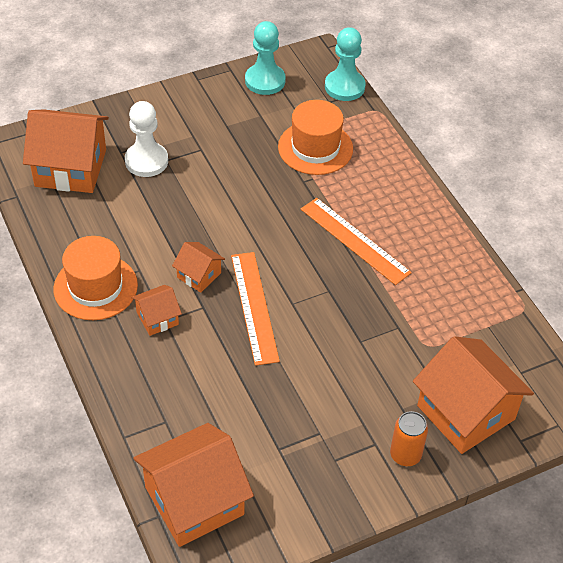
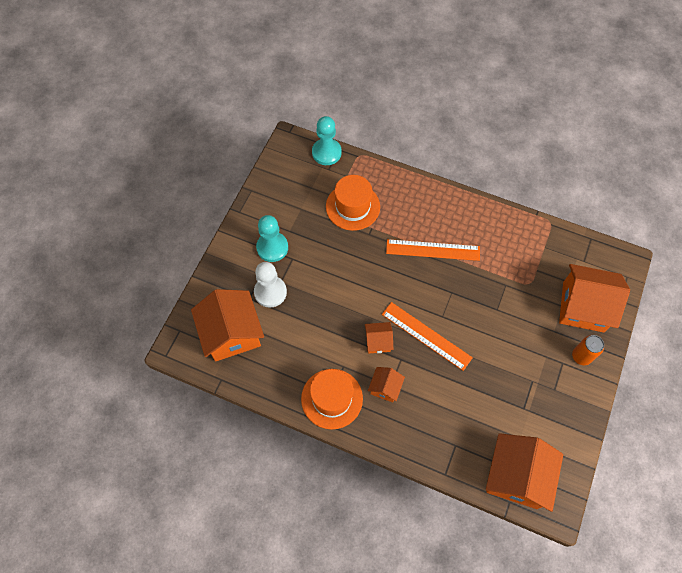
camera: 40 degrees left, 15 degrees up
orange house [23,109,109,193] -> orange house turned 75 degrees counterclockwise [191,289,264,361]
turquoise pawn [245,21,286,95] -> turquoise pawn moved to [256,215,288,262]

